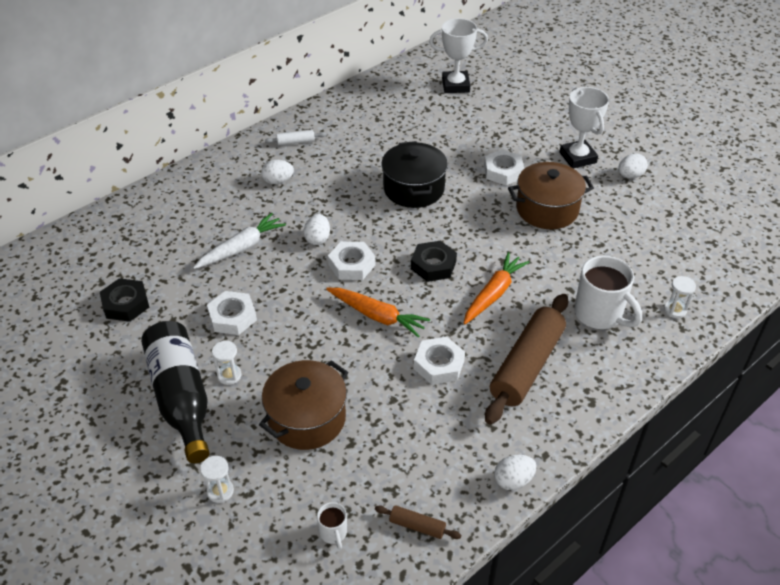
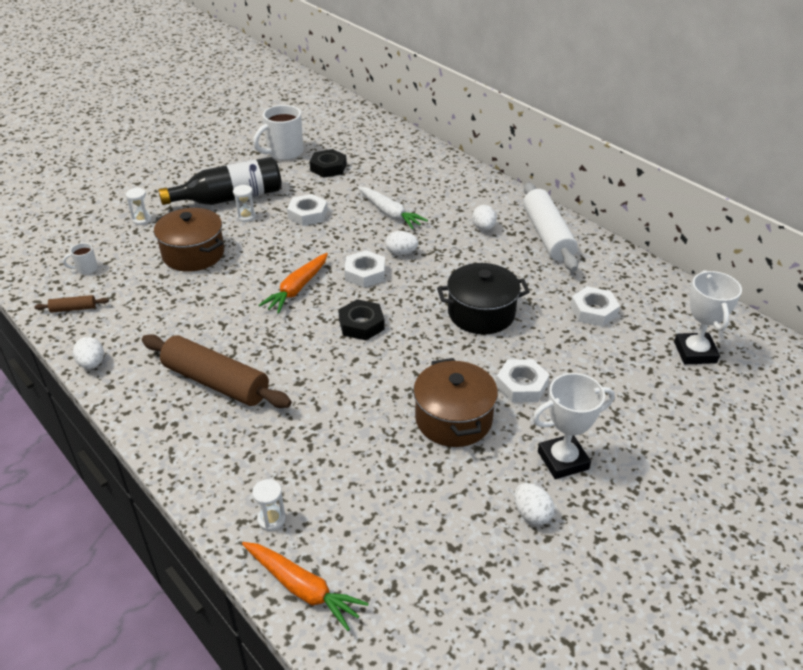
camera: 90 degrees right, 5 degrees down
white rolling pin [265,130,326,145] -> white rolling pin [523,182,578,271], size x2.35
brown rolling pin [375,505,462,539] -> brown rolling pin turned 60 degrees clockwise [34,295,109,313]
white nut [414,337,465,385] -> white nut moved to [570,286,620,327]
orange carrot [464,252,530,324] -> orange carrot moved to [242,542,369,631]
white mug [574,255,642,329] -> white mug moved to [253,105,303,160]

